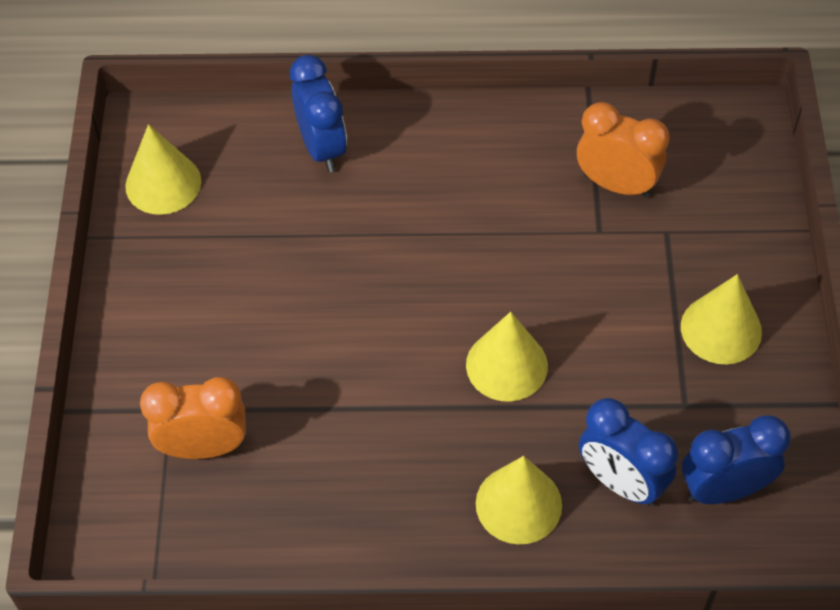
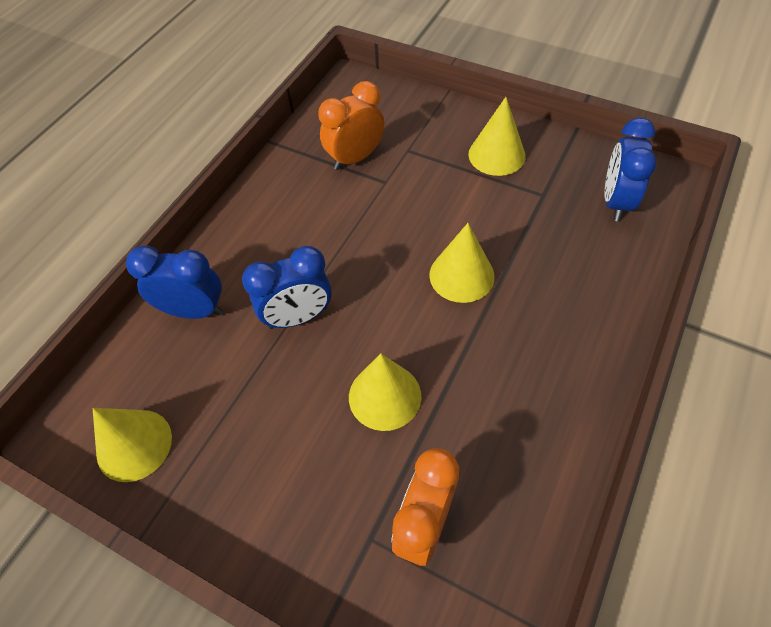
camera: 60 degrees left, 0 degrees up
yellow cone [476,456,562,545] -> yellow cone moved to [349,354,422,431]
blue clock [579,398,678,506] -> blue clock moved to [242,246,332,329]

